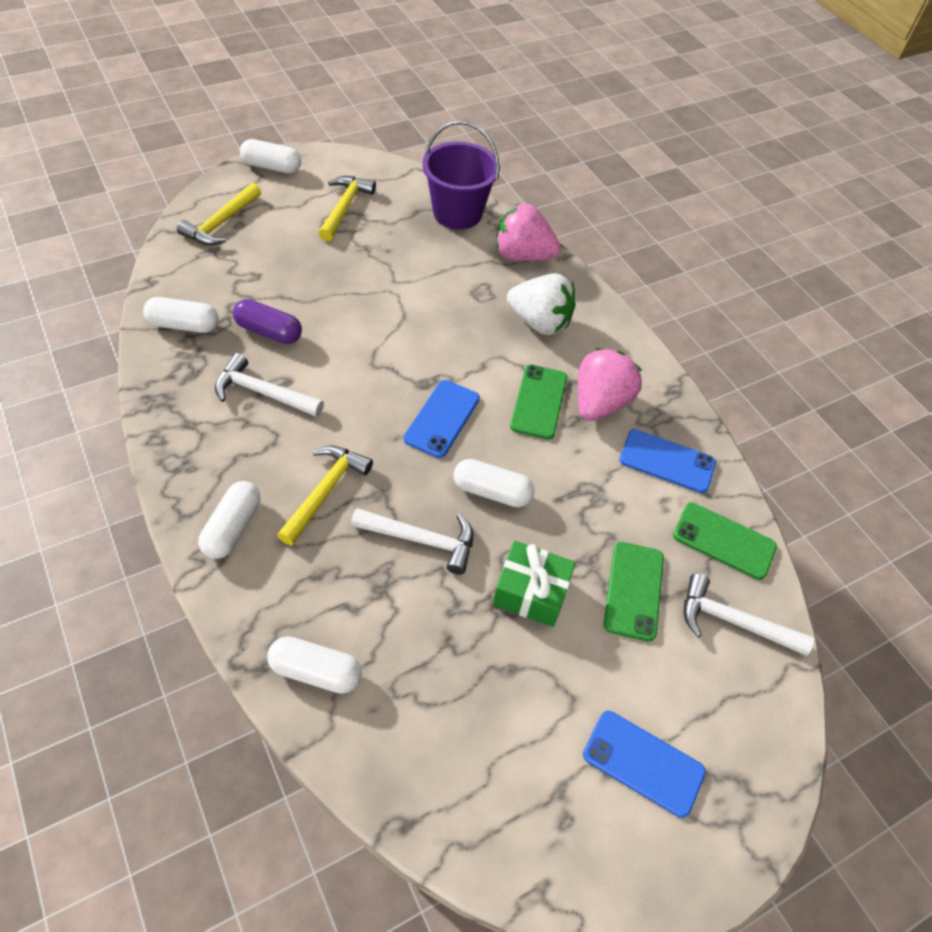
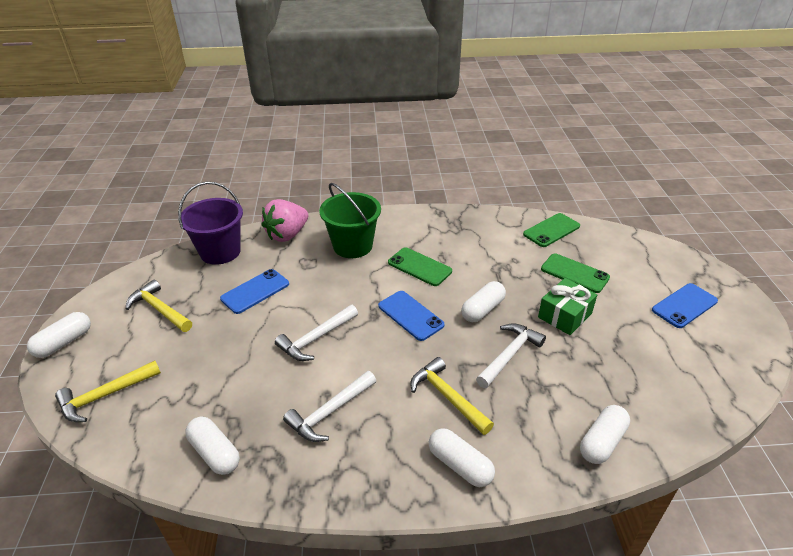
camera: 60 degrees left, 15 degrees down
white capsule [143,297,219,333] -> white capsule turned 75 degrees counterclockwise [185,417,240,475]
yellow hammer [177,183,261,245] -> yellow hammer turned 90 degrees clockwise [55,361,161,422]
purple capsule [233,299,302,344] -> none
white strawberry [507,273,576,335] -> green bucket [319,183,381,258]
pink strawberry [578,348,642,421] -> none
blue phone [619,429,716,493] -> blue phone moved to [220,269,289,314]
white hammer [684,573,814,656] -> white hammer moved to [275,305,358,361]

